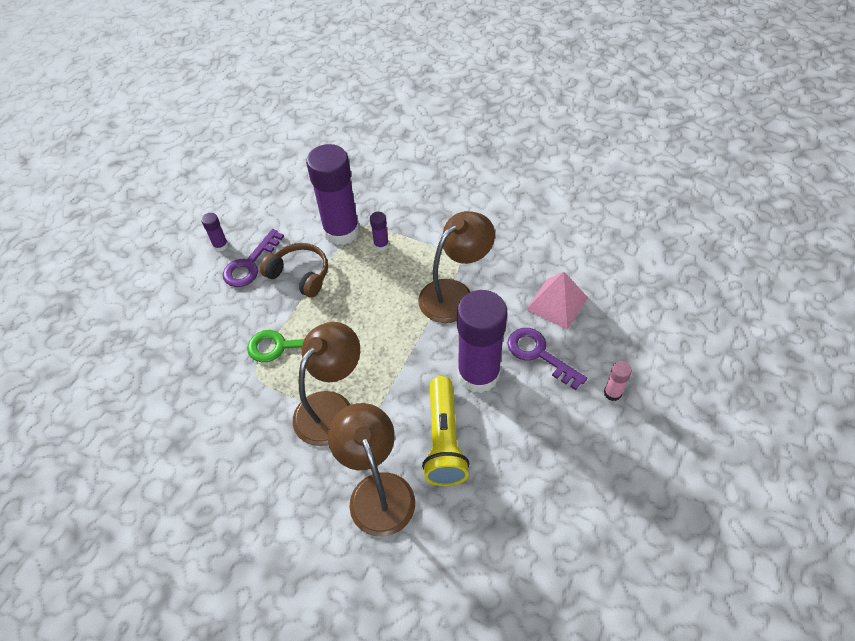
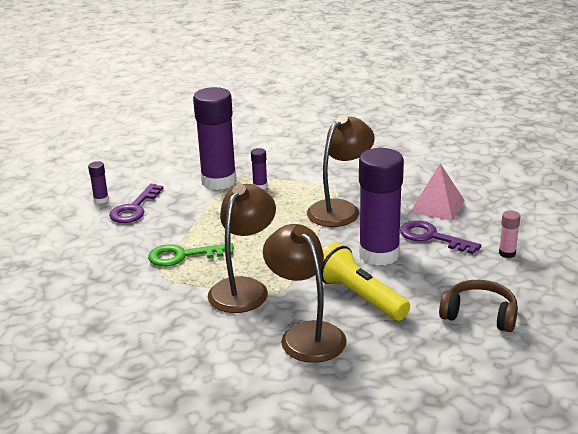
camera: 10 degrees left, 25 degrees down
brown headphones [260,243,328,298] -> brown headphones moved to [439,280,518,332]
yellow flashlight [422,376,470,486] -> yellow flashlight turned 150 degrees clockwise [321,242,410,321]

